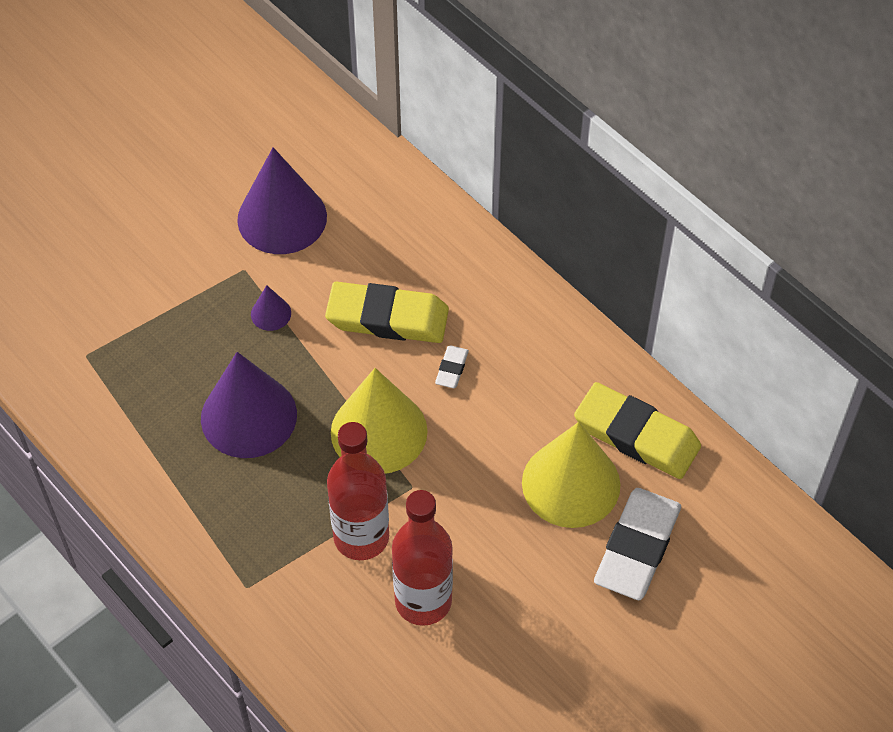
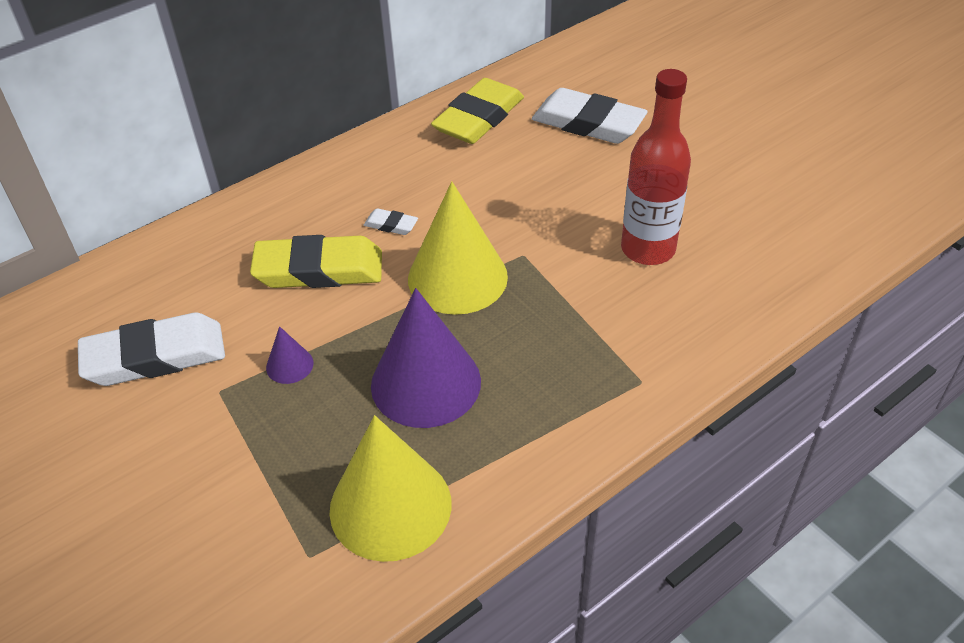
camera: 85 degrees left, 10 degrees down
purple cone [237,147,327,254] -> white eraser [78,312,225,386]
yellow eraser [325,282,449,343] -> yellow eraser turned 75 degrees clockwise [250,235,382,288]
red bottle [327,422,389,560] -> none
yellow cone [522,422,621,528] -> yellow cone moved to [330,415,452,562]

